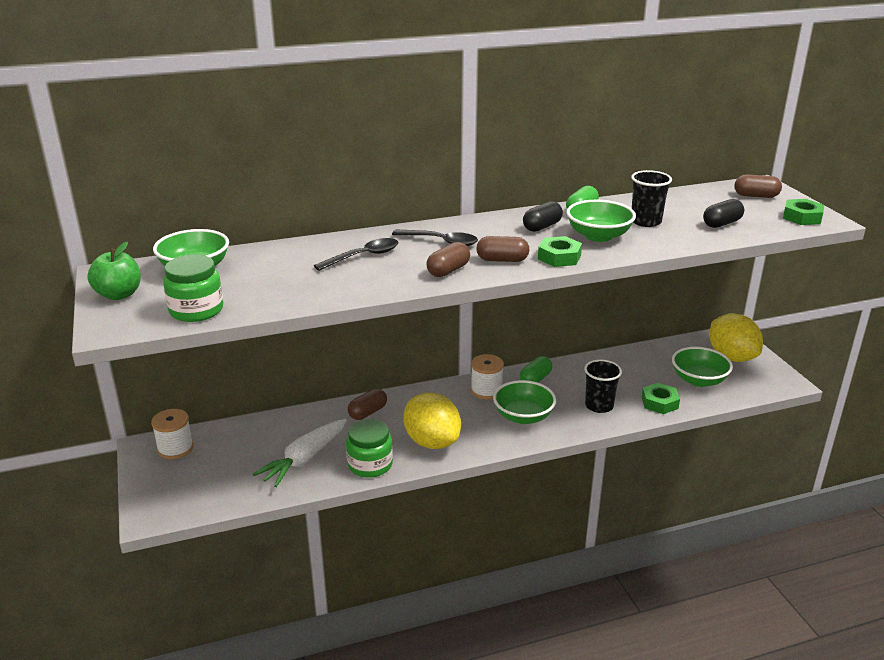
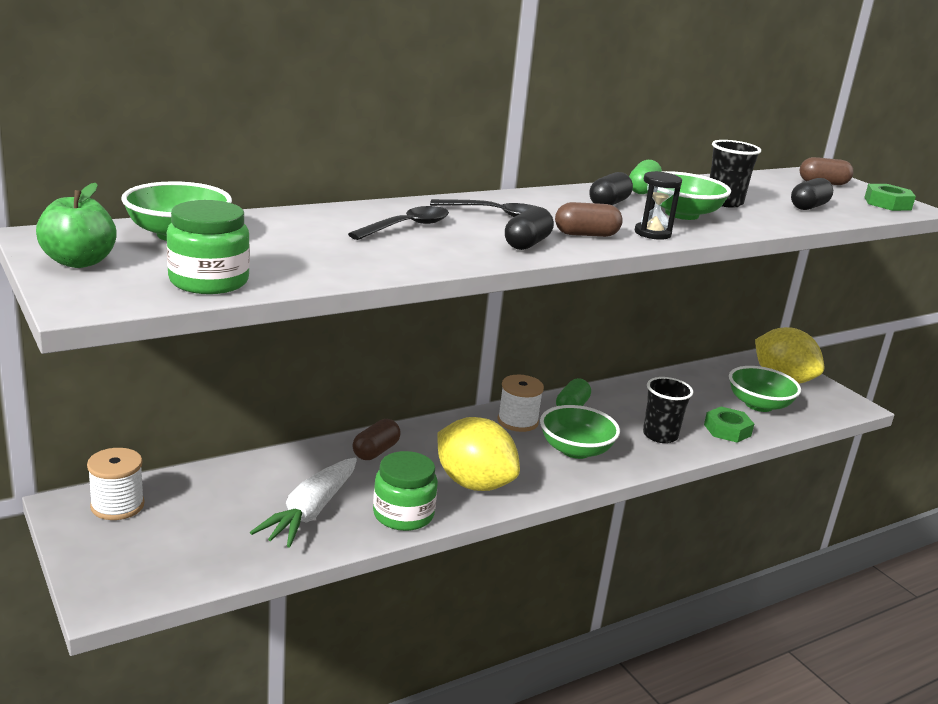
camera: 15 degrees left, 5 degrees down
brown capsule [426,242,470,277] -> black capsule [505,207,554,250]
green nut [538,236,582,267] -> black hourglass [635,171,682,240]

